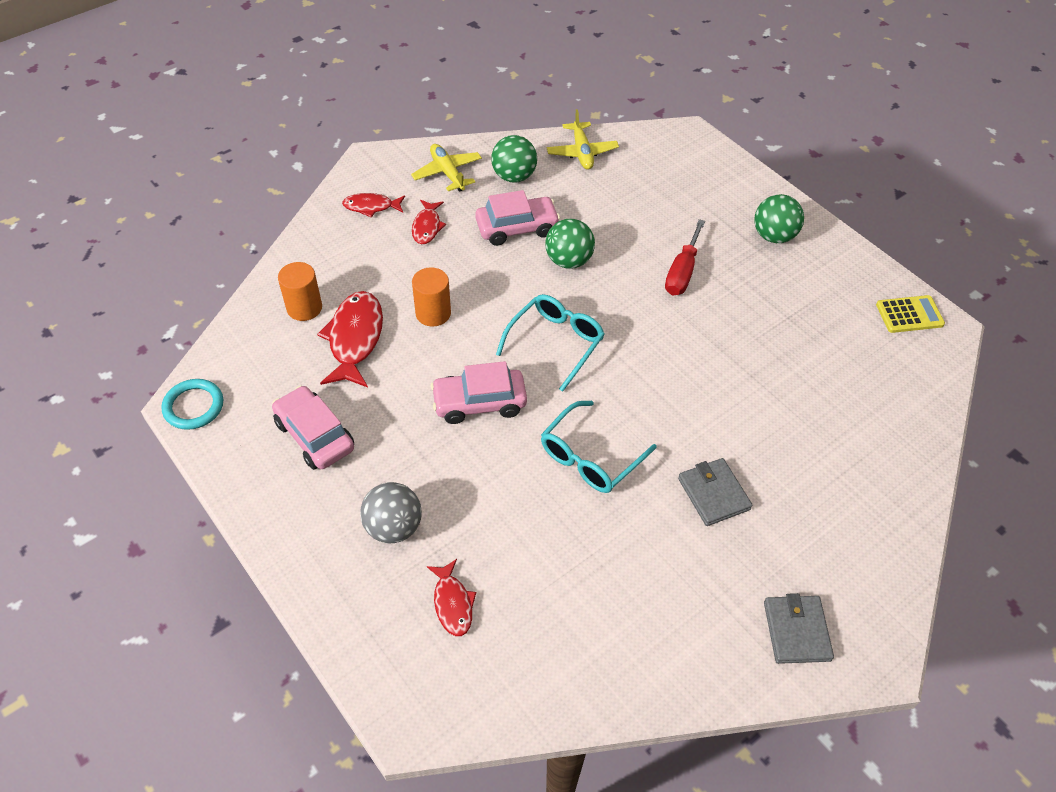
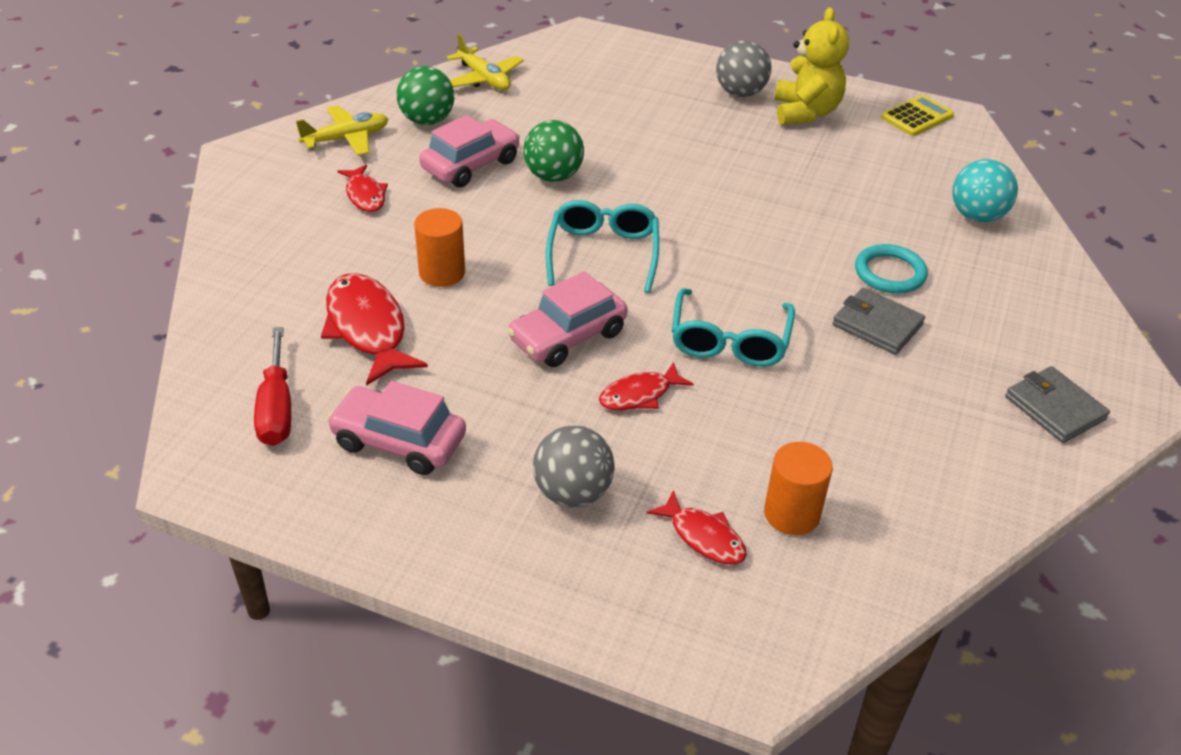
camera: 30 degrees left, 10 degrees down
turquoise ring [162,379,223,430] -> turquoise ring moved to [855,244,928,294]
orange cylinder [278,262,322,321] -> orange cylinder moved to [764,442,833,535]
red fish [342,193,405,217] -> red fish moved to [599,362,694,410]
yellow plane [411,144,482,192] -> yellow plane turned 120 degrees clockwise [296,105,388,156]
red screwdriver [665,219,705,295] -> red screwdriver moved to [254,327,291,446]
green ball [754,194,804,243] -> grey ball [716,40,772,97]
none -> yellow teddy bear [775,7,849,125]
none -> turquoise ball [952,159,1018,222]

